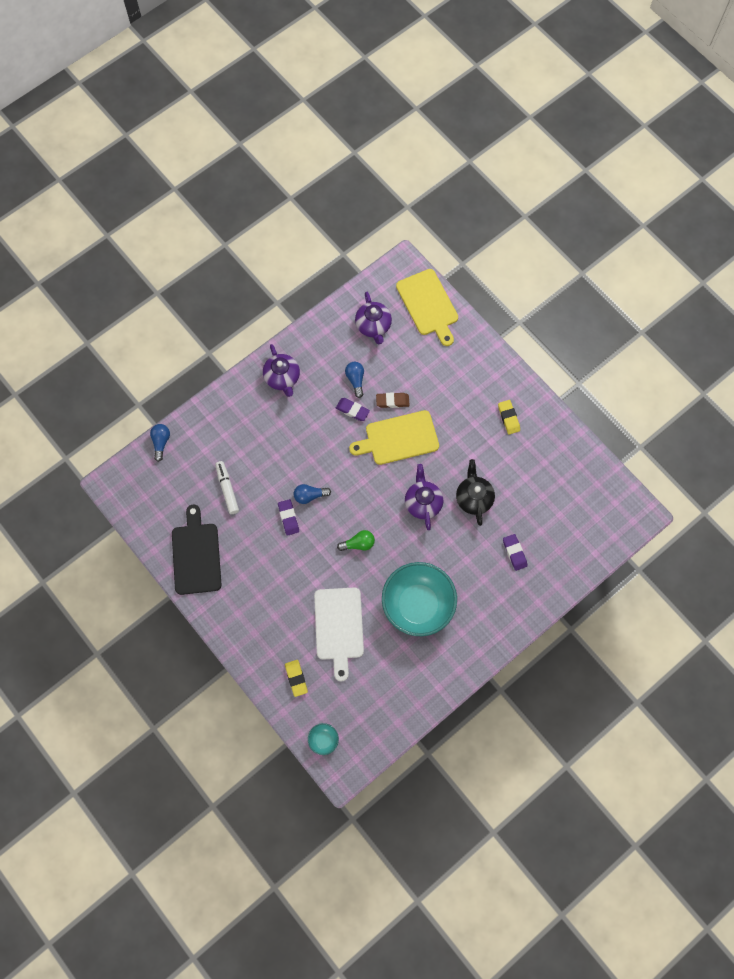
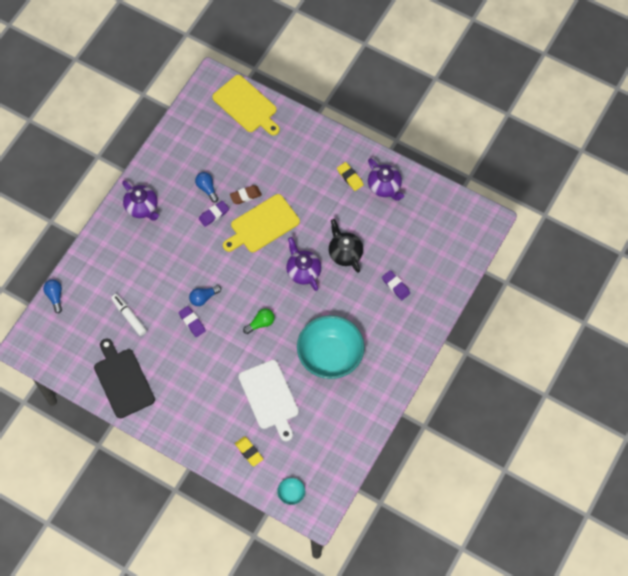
camera: 20 degrees left, 5 degrees down
purple eraser [336,398,370,421] -> purple eraser turned 45 degrees counterclockwise [199,201,229,227]
purple teapot [355,292,392,344] -> purple teapot moved to [368,158,404,201]

